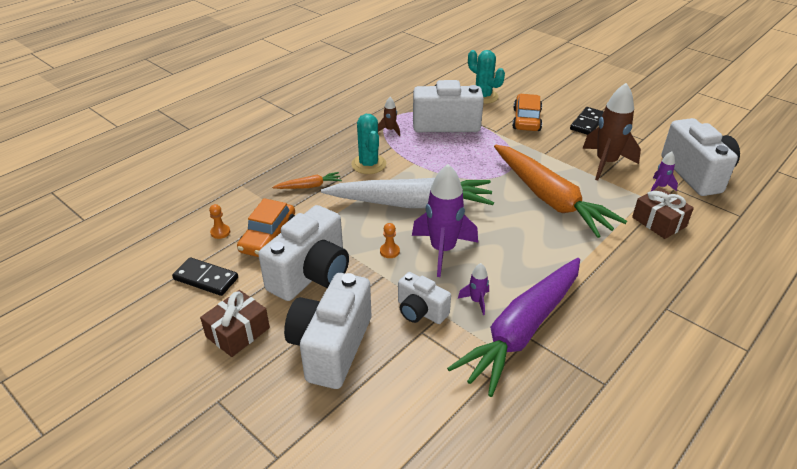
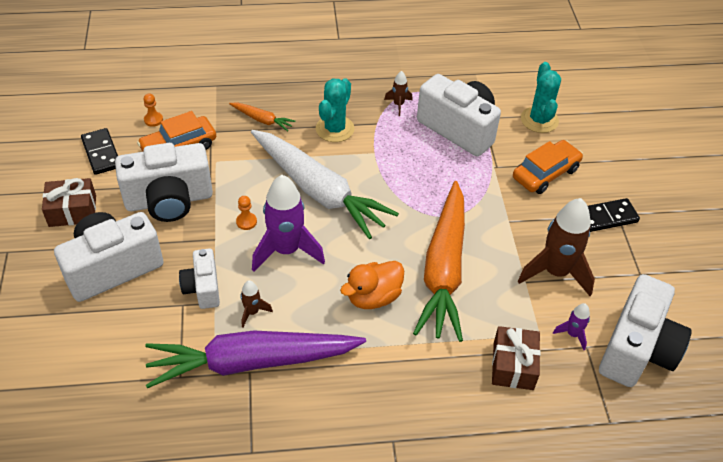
camera: 40 degrees right, 10 degrees up
purple rocket [458,263,489,315] -> brown rocket [240,280,273,327]
none -> orange duck [340,261,404,309]

